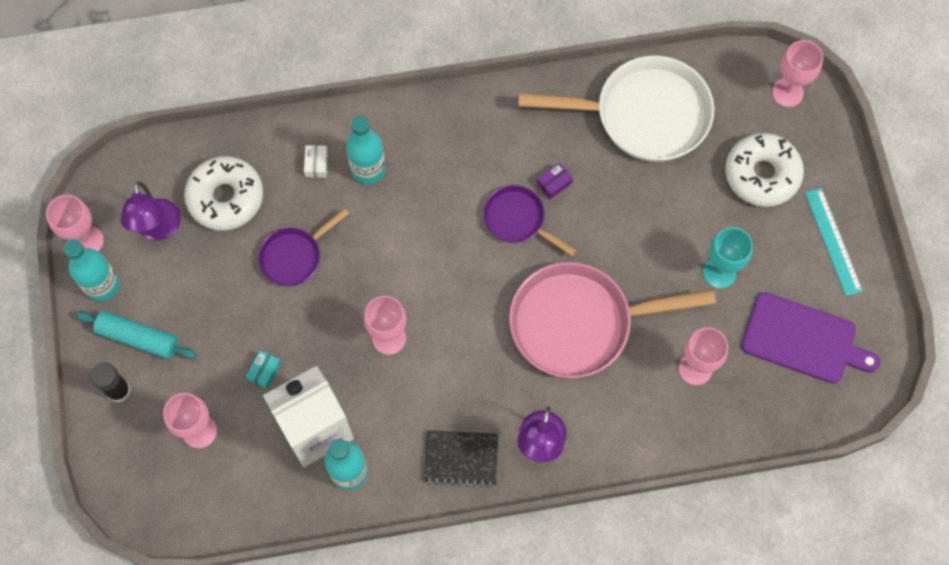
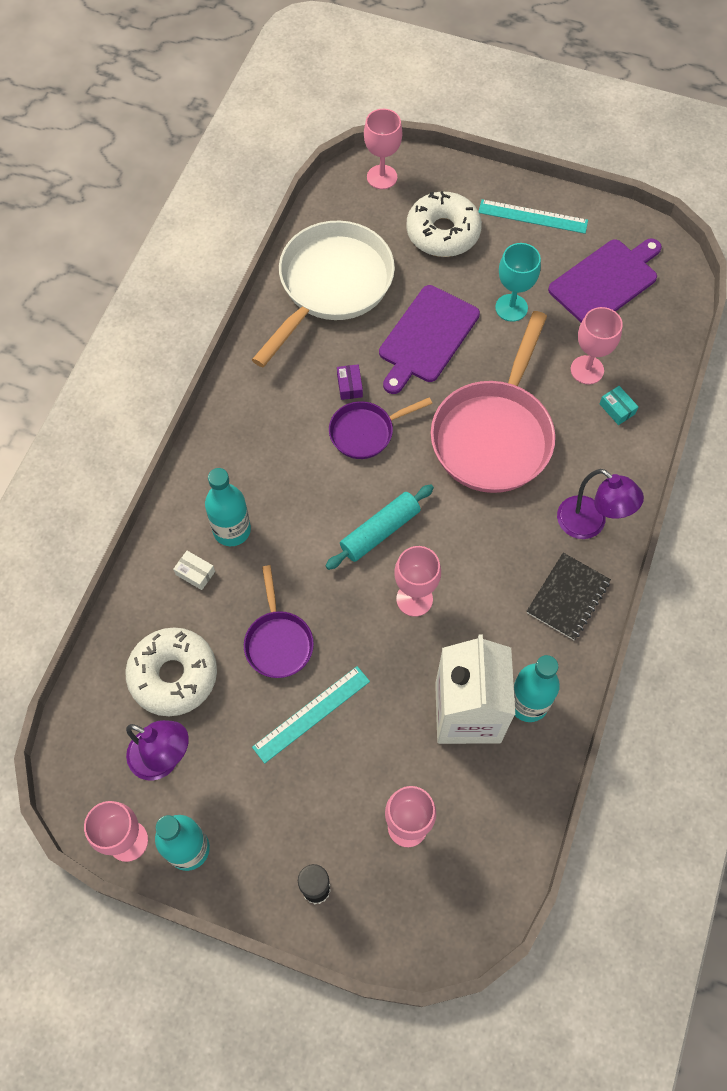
camera: 60 degrees left, 5 degrees down
turquoise rolling pin [75,311,197,359] -> turquoise rolling pin moved to [326,484,434,570]
turquoise box [246,350,281,389] -> turquoise box moved to [599,386,638,425]
none -> turquoise ruler [252,666,370,764]
none -> purple cutting board [379,285,480,394]

